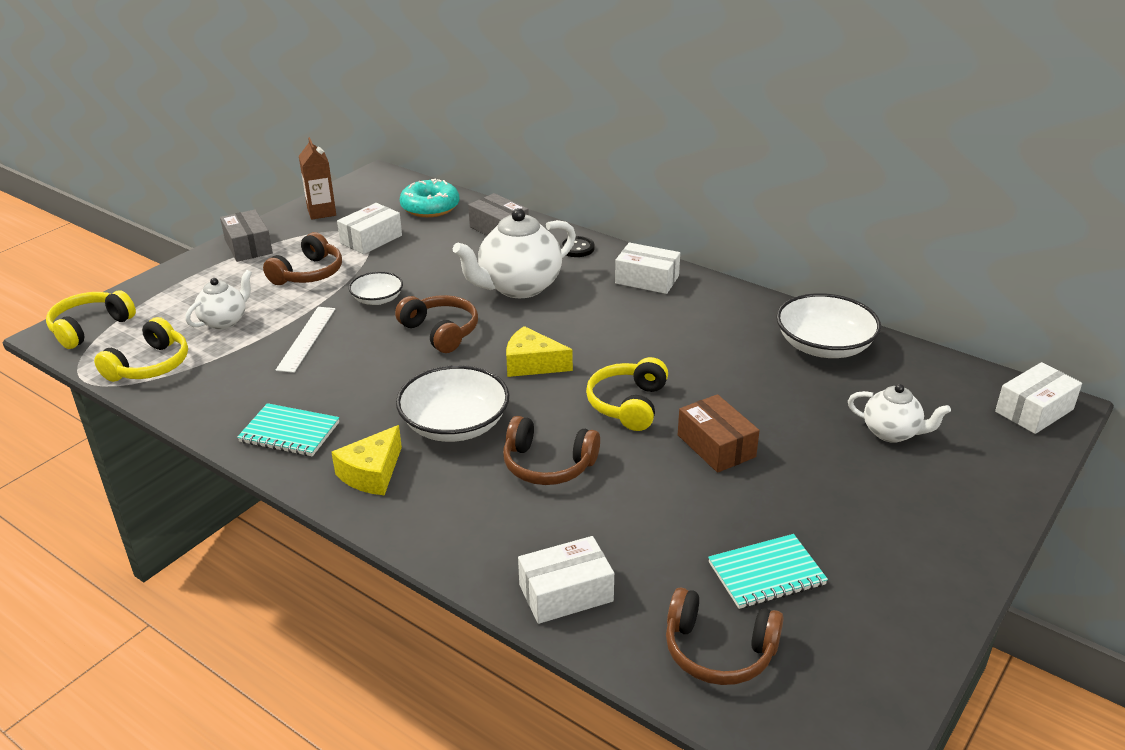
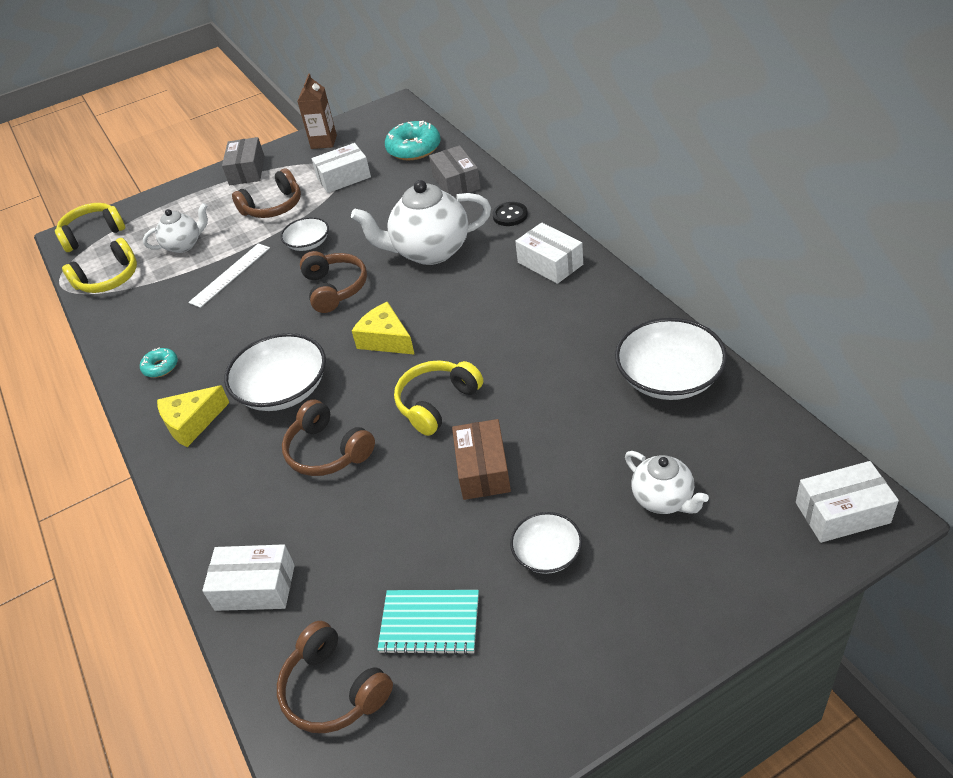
camera: 30 degrees right, 10 degrees up
turquoise notebook [237,403,339,456] -> turquoise donut [140,347,178,378]
none -> white bowl [510,512,582,574]

